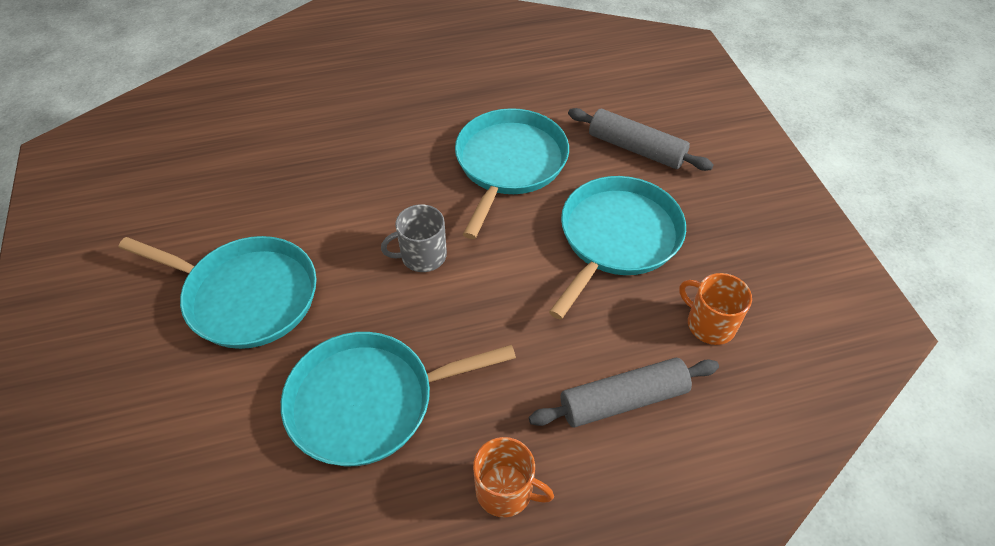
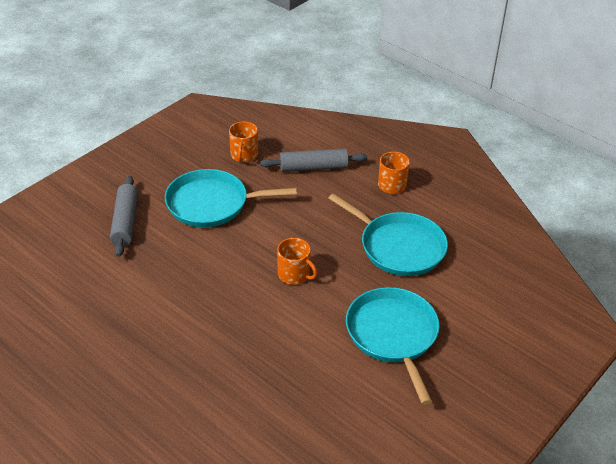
camera: 125 degrees left, 10 degrees down
grey mug [381,204,447,272] -> orange mug [277,238,317,285]
turquoise pan [455,108,569,239] -> none
grey rolling pin [529,358,719,428] -> grey rolling pin turned 45 degrees counterclockwise [260,149,367,172]

